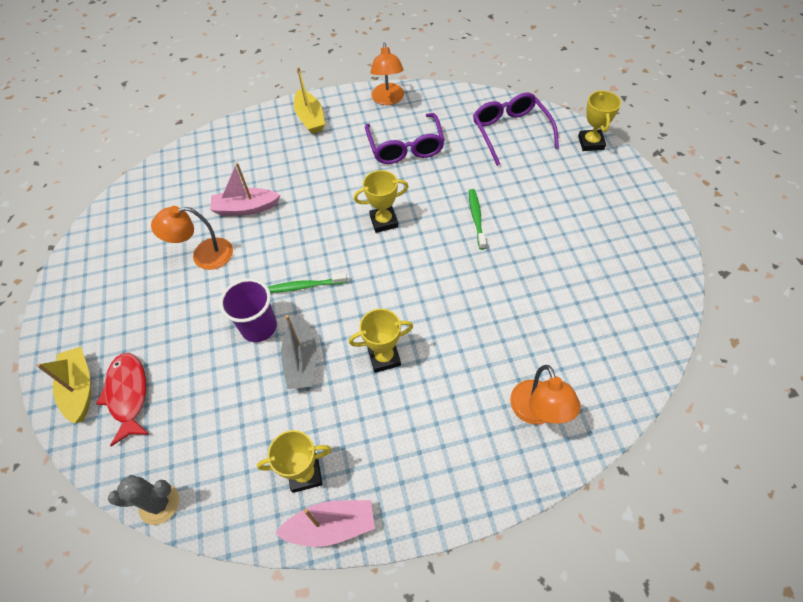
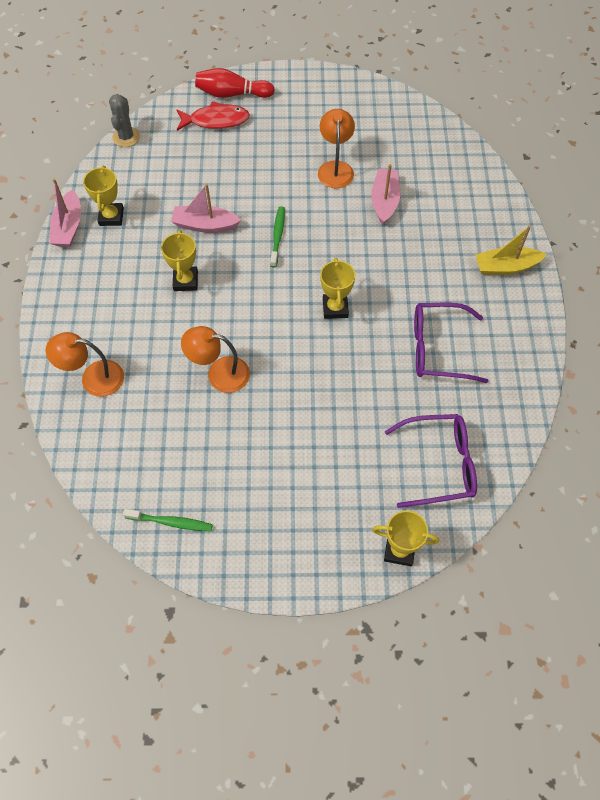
camera: 100 degrees right, 5 degrees up
yellow boat [36,347,91,424] -> red bowling pin [195,68,275,98]
purple cup [219,278,277,342] -> none
grey boat [281,314,316,390] -> pink boat [171,184,241,233]
orange lamp [370,43,404,105] -> orange lamp moved to [181,326,250,393]
green toothbrush [469,189,486,250] -> green toothbrush moved to [123,509,213,531]

